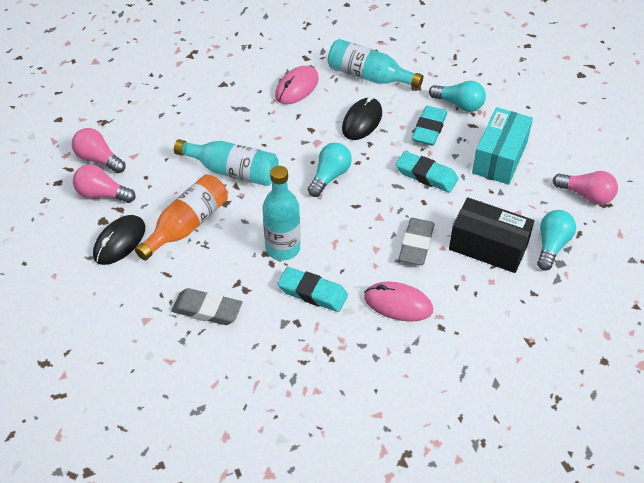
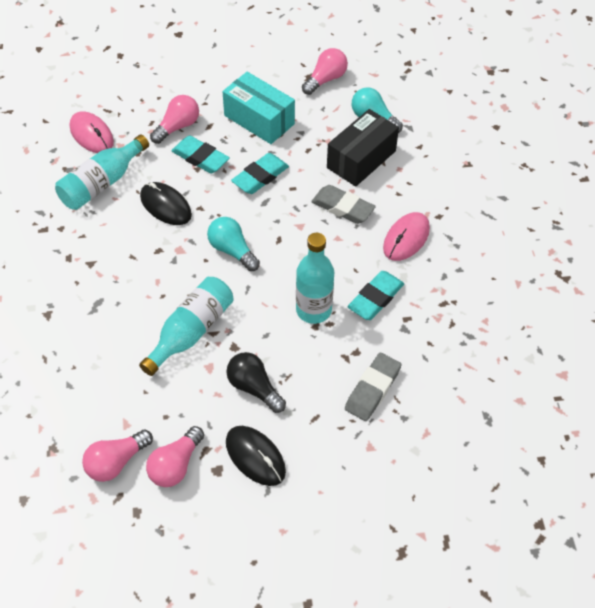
camera: 75 degrees left, 5 degrees up
orange bottle [135,174,228,260] -> black light bulb [226,352,286,413]
pink mouse [275,66,319,104] -> pink mouse moved to [70,111,114,153]
turquoise light bulb [429,81,486,112] -> pink light bulb [150,95,199,144]

